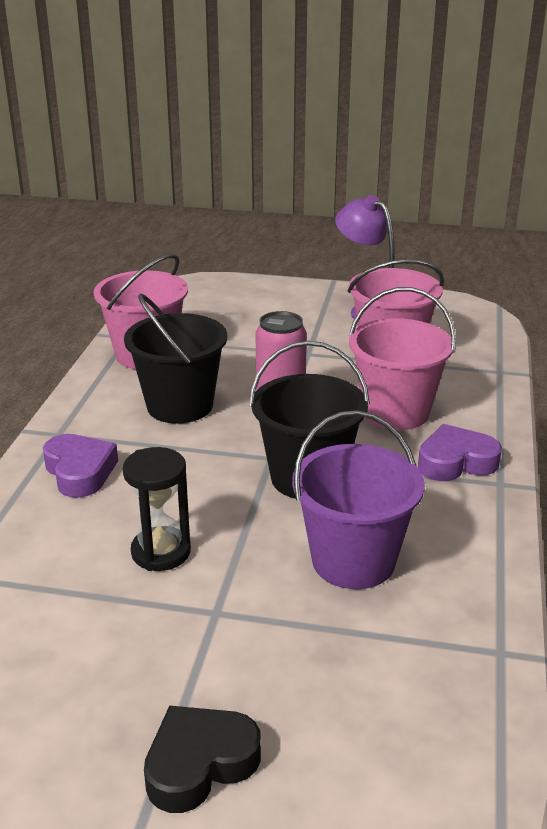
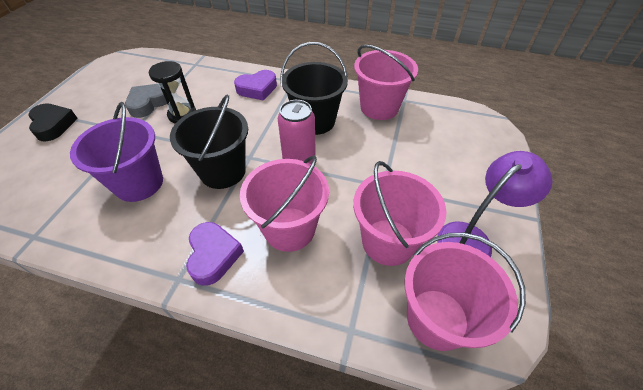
camera: 95 degrees right, 20 degrees up
none -> grey heart [125,84,167,118]
none -> pink bucket [404,233,526,351]

